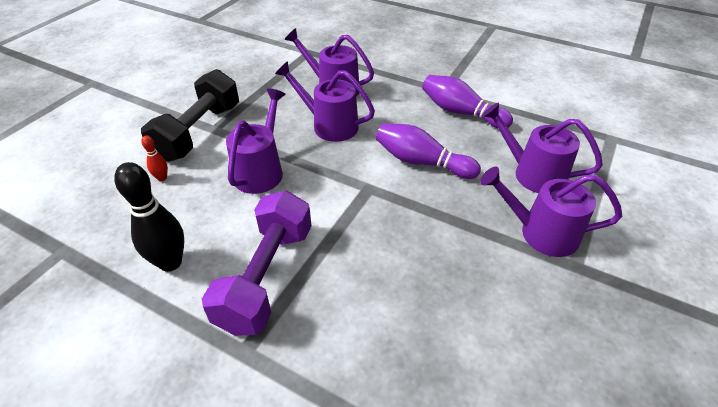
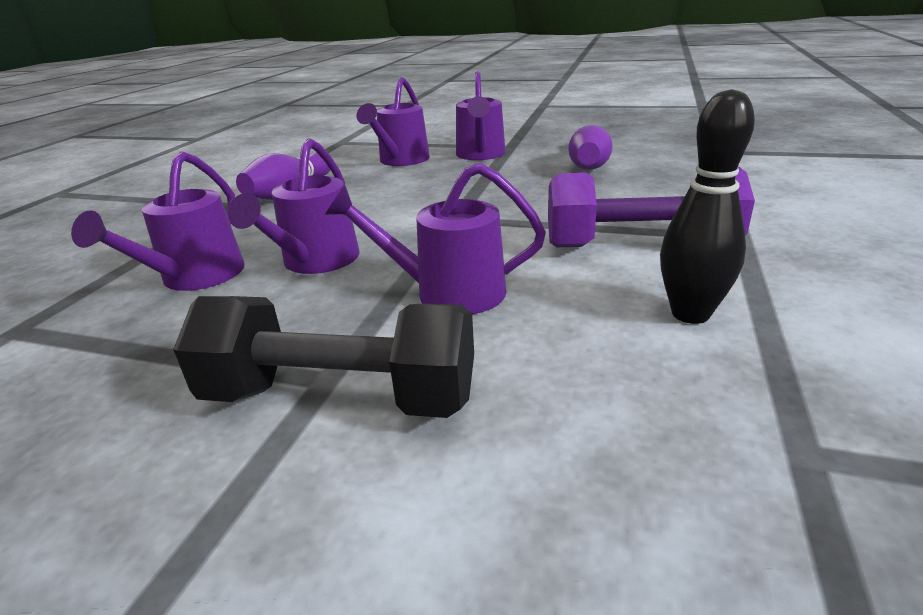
camera: 100 degrees left, 15 degrees down
red bowling pin [141,135,168,181] -> none
purple bowling pin [376,123,481,179] -> purple bowling pin moved to [568,125,613,170]

